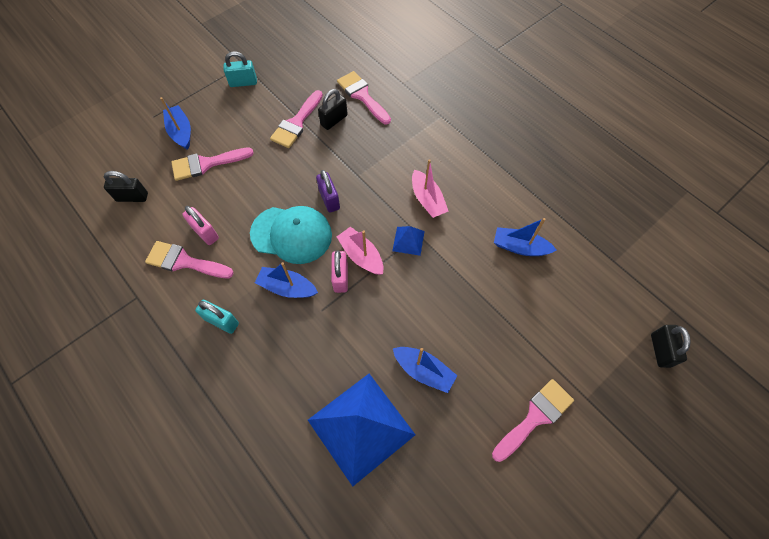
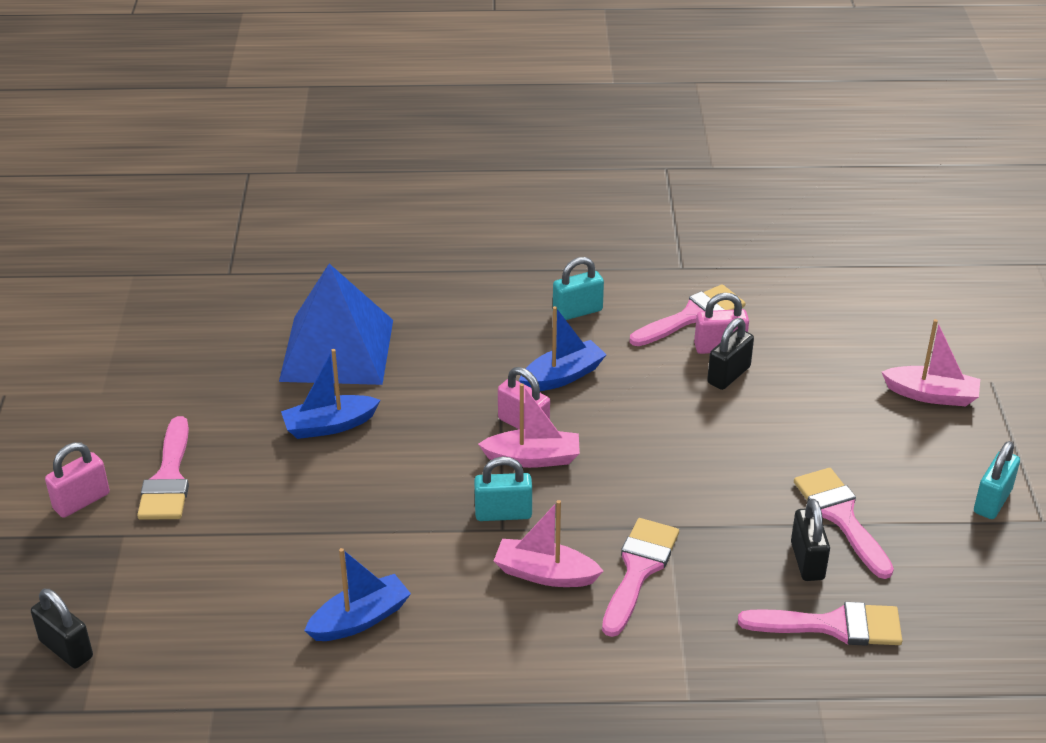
camera: 130 degrees right, 25 degrees down
black padlock [104,171,148,202] -> black padlock moved to [707,318,754,390]
blue boat [160,97,191,150] -> pink boat [882,319,980,406]
pink brush [171,147,254,181] -> pink brush moved to [602,518,679,637]
turquoise cap [250,206,332,264] -> none
purple padlock [316,170,340,212] -> none
blue pyramid [392,226,425,256] -> turquoise padlock [474,457,532,521]
none -> pink padlock [45,442,110,518]

